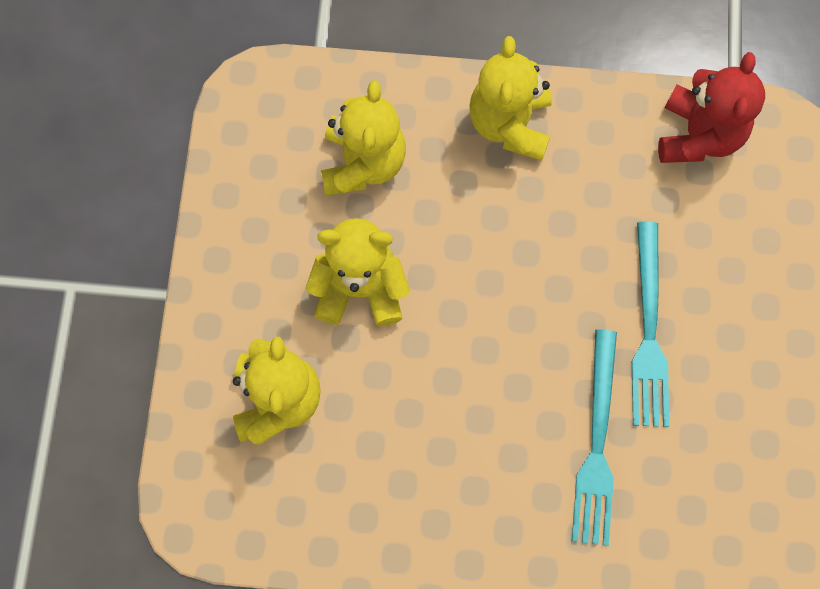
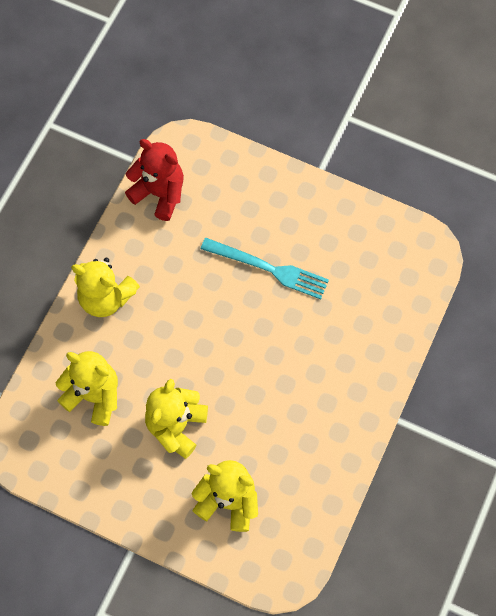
camera: 70 degrees left, 5 degrees down
turquoise fork [572,329,617,546] -> none

